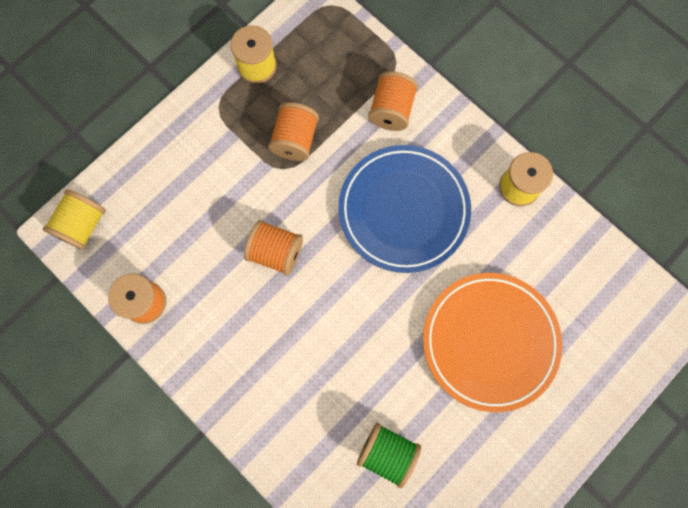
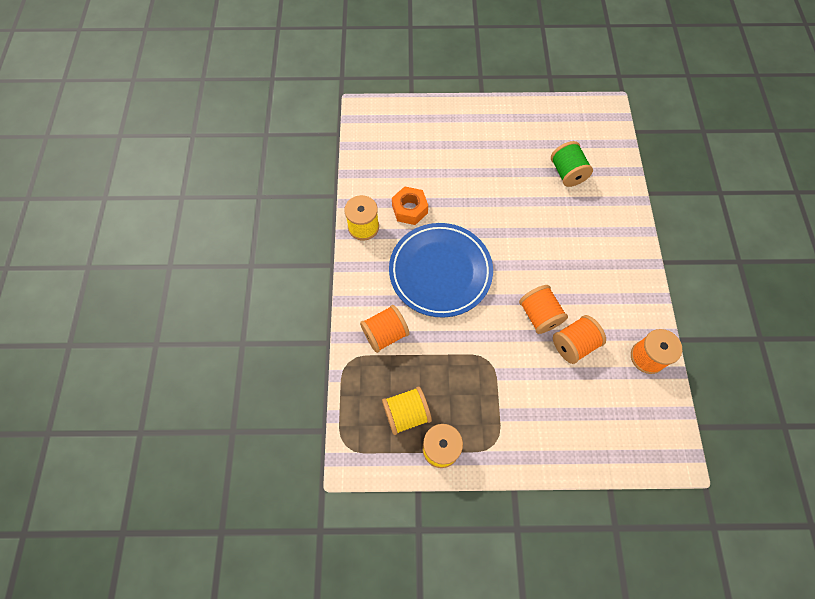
camera: 135 degrees left, 10 degrees down
yellow spool [43,189,106,250] -> yellow spool moved to [382,387,432,435]
orange spool [268,102,319,161] -> orange spool moved to [553,315,606,364]
orange plate [423,273,563,412] -> none
none -> orange nut [392,186,428,225]

